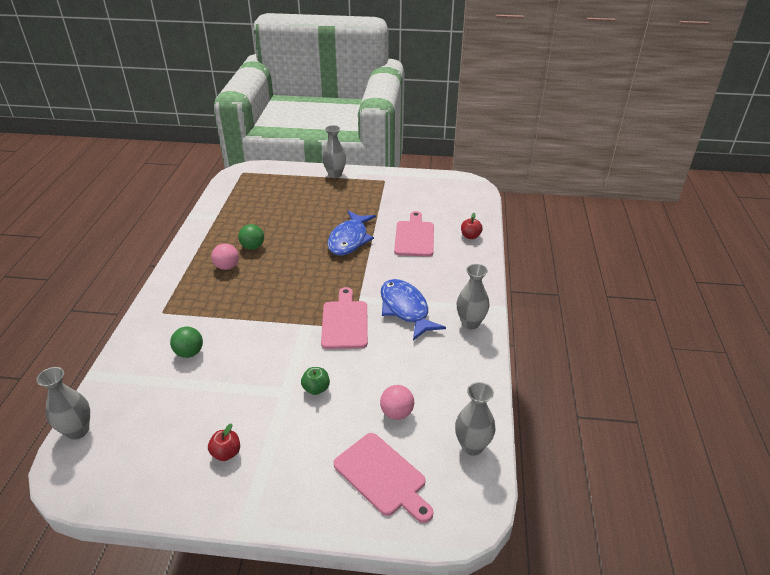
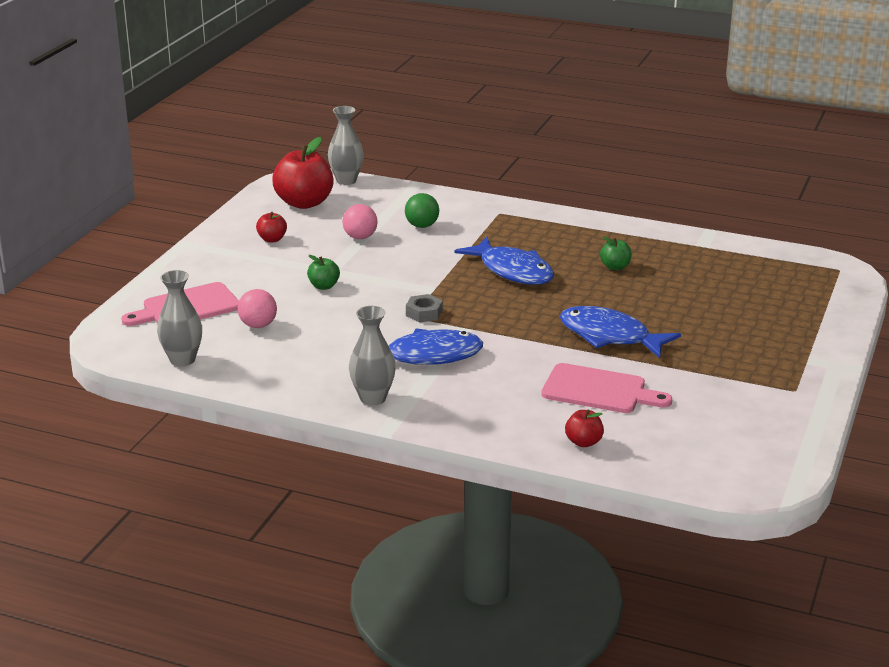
camera: 105 degrees right, 10 degrees down
pink ball [211,243,239,270] -> pink ball moved to [342,204,378,239]
green ball [238,224,264,250] -> green apple [600,237,632,270]
pink cutting board [321,287,368,349] -> grey nut [406,294,443,323]
grey vase [322,125,346,178] -> none
none -> red apple [272,137,334,209]
none -> blue fish [455,237,554,285]

